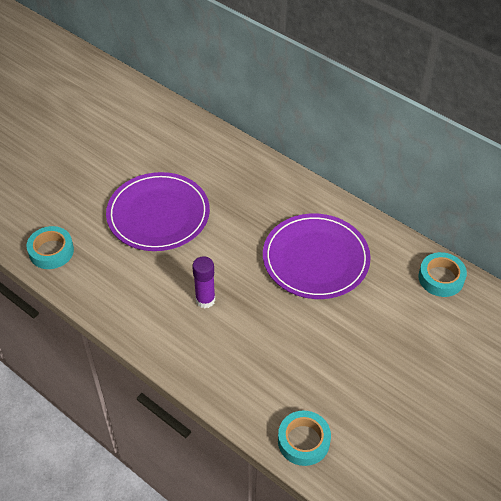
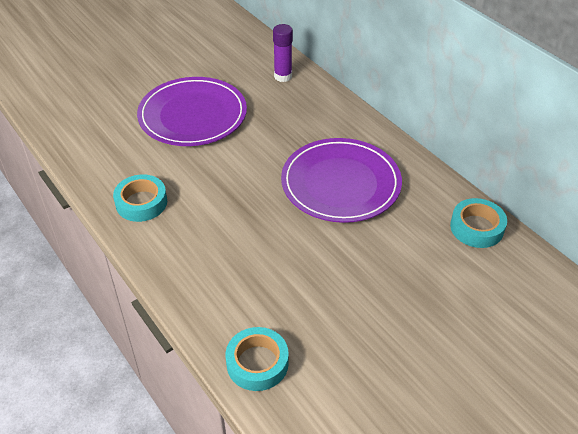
camera: 15 degrees right, 5 degrees down
turquoise tape [26,226,74,269] -> turquoise tape moved to [113,174,167,222]
purple glue stick [192,256,215,308] -> purple glue stick moved to [273,24,293,82]

